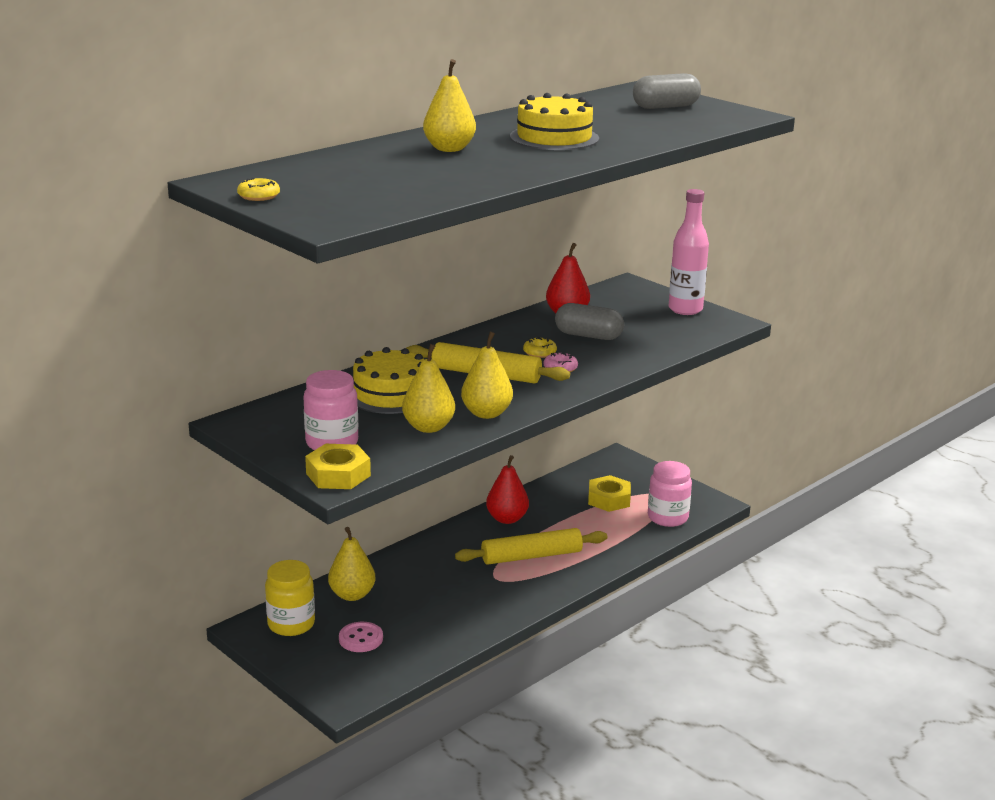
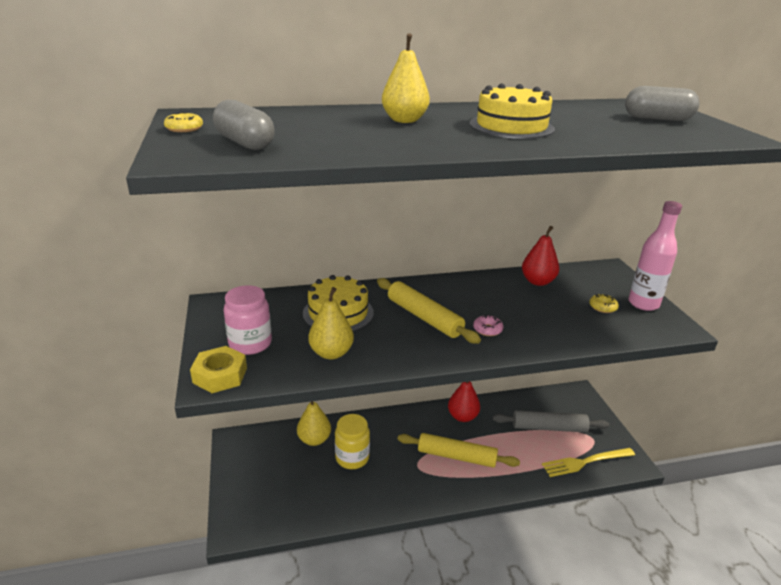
camera: 30 degrees right, 5 degrees up
yellow jar [265,560,315,636] -> yellow jar moved to [335,414,370,469]
pink button [339,622,383,652] -> none
yellow pear [461,332,513,419] -> none
yellow donut [523,337,557,358] -> yellow donut moved to [589,294,619,313]
grey capsule [555,303,624,340] -> grey capsule moved to [213,100,275,150]
yellow nut [588,475,631,512] -> grey rolling pin [493,410,609,432]
pink jar [648,461,692,527] -> yellow fork [542,448,635,477]

